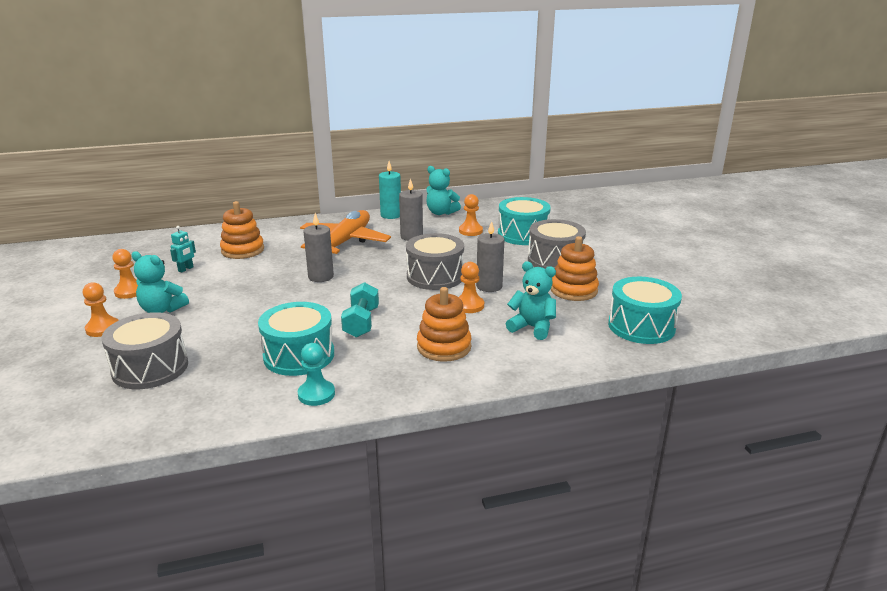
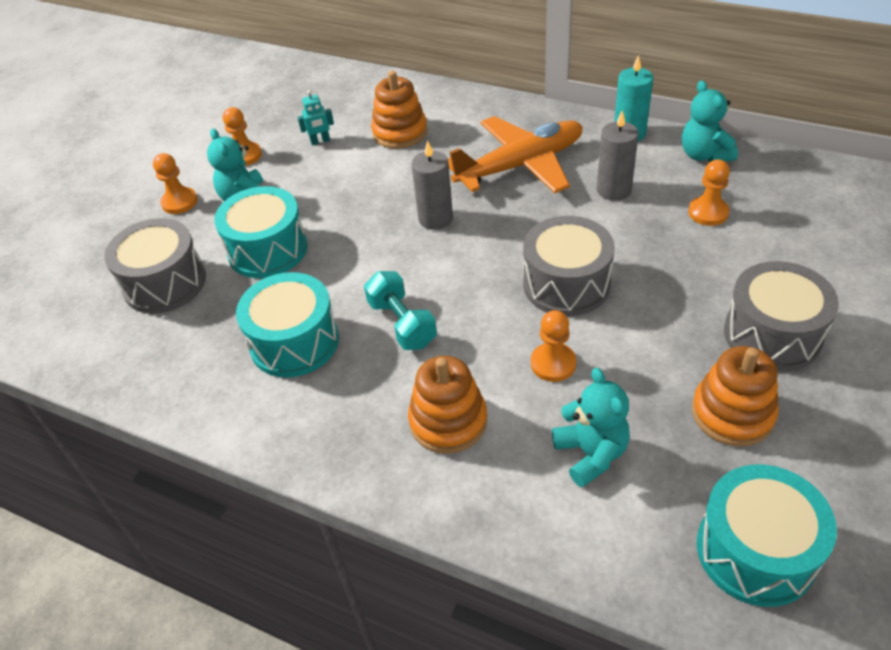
camera: 45 degrees right, 20 degrees up
turquoise pawn [298,343,335,406] -> none
turquoise dumbbell [341,282,379,338] -> turquoise dumbbell turned 75 degrees counterclockwise [364,271,437,350]
grey candle [476,221,504,292] -> none
turquoise drum [498,197,551,245] -> turquoise drum moved to [214,186,308,278]

